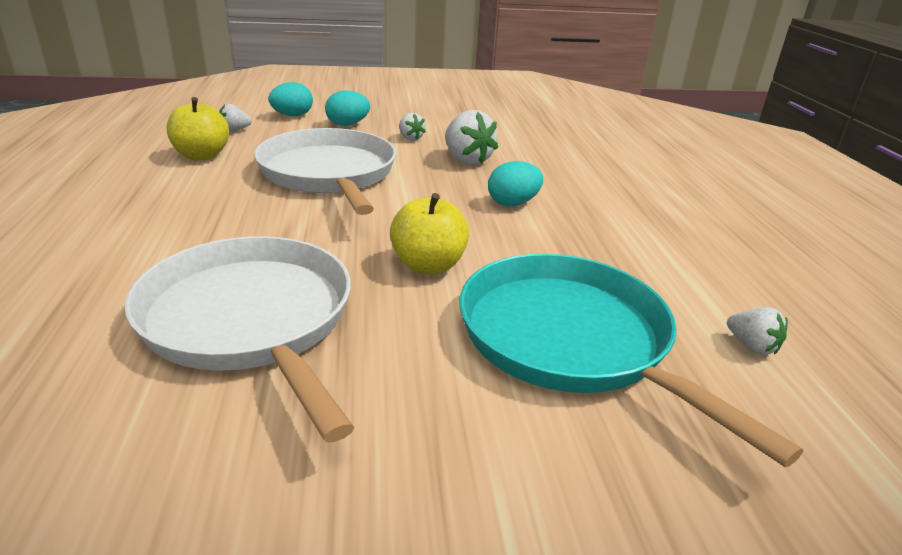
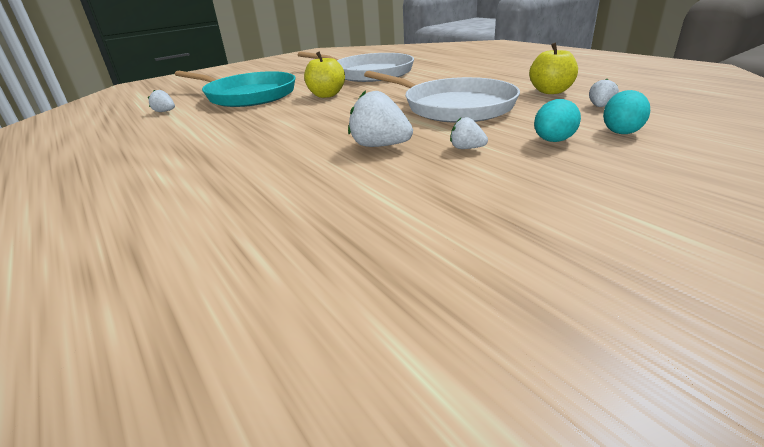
camera: 155 degrees right, 0 degrees up
turquoise egg [488,161,543,206] -> none

